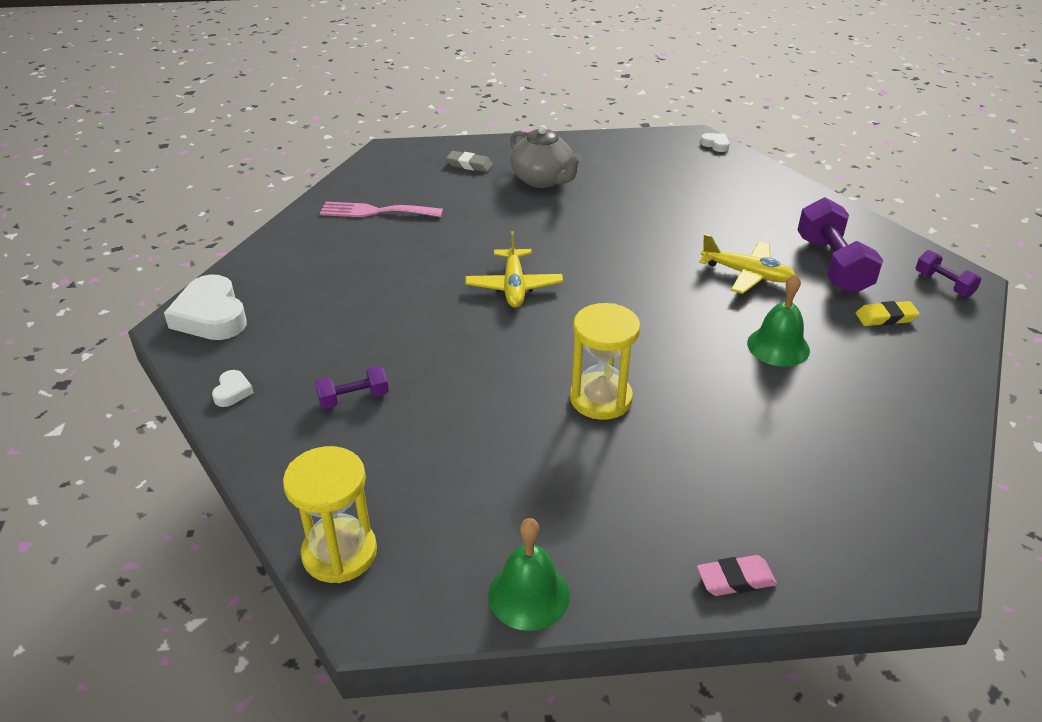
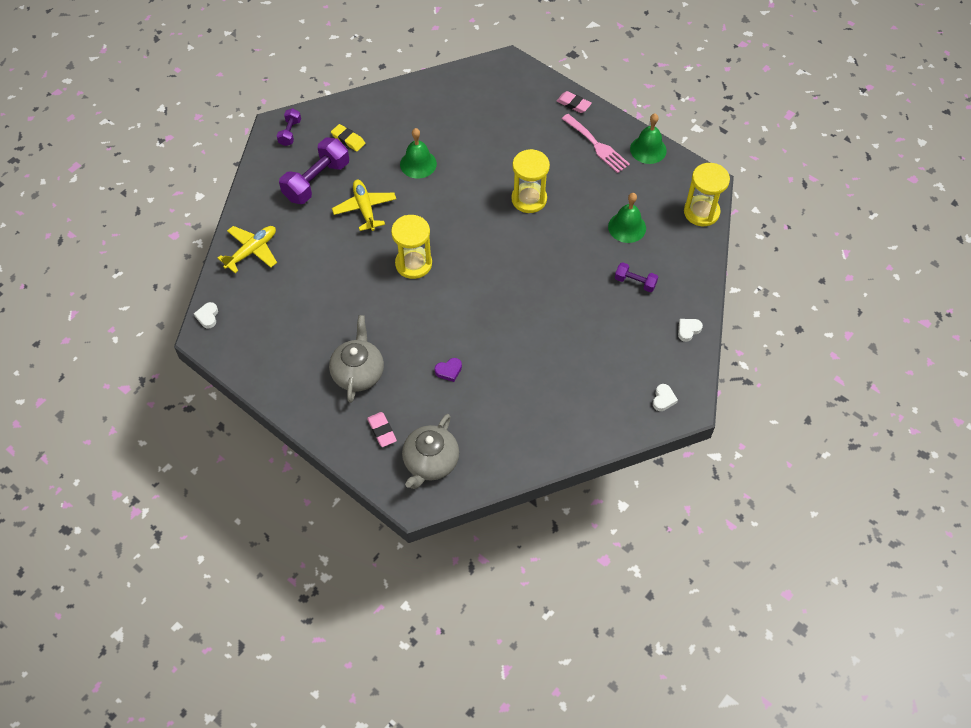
camera: 135 degrees left, 20 degrees up
white heart [164,274,247,340] -> white heart [653,384,678,411], size x0.46
pink fork [320,202,443,217] -> pink fork moved to [562,114,630,173]
grey eraser [446,151,493,172] -> pink eraser [367,412,397,447]
yellow plane [466,231,563,308] -> yellow plane moved to [218,226,277,273]
none -> yellow hourglass [391,215,432,279]
none -> grey teapot [402,414,459,489]
none -> purple heart [435,358,462,382]
none -> green bell [608,193,646,243]

